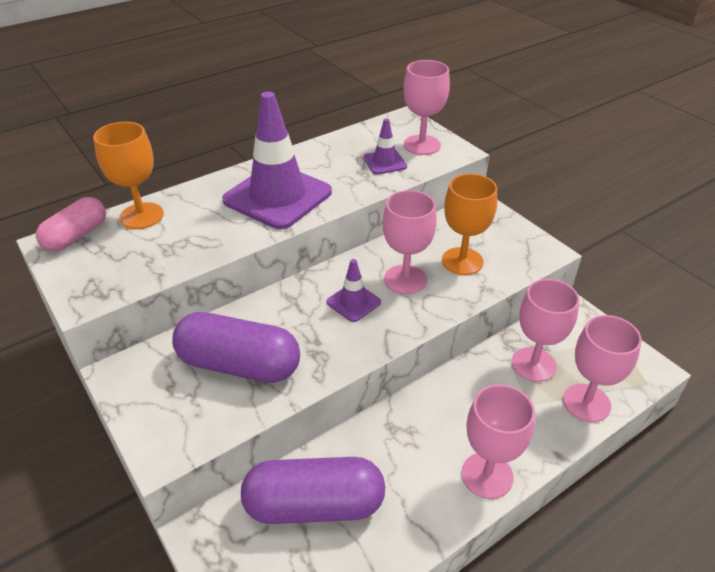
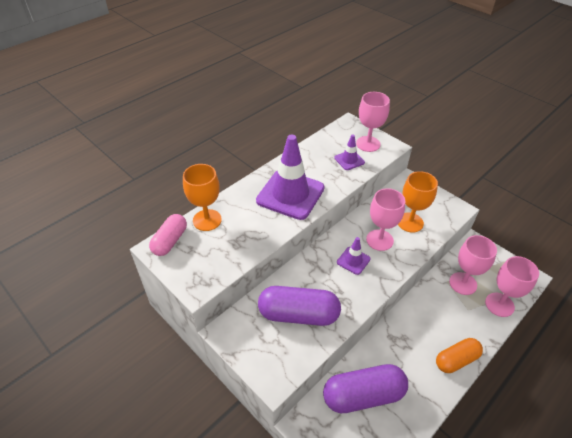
camera: 10 degrees left, 5 degrees up
pink goblet [462,384,535,499] -> orange capsule [436,338,483,373]

